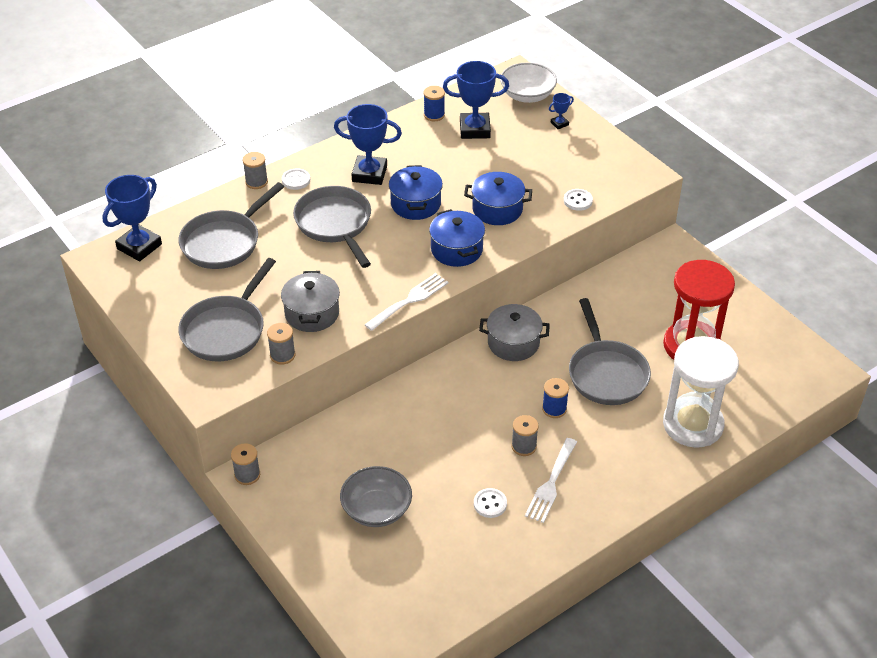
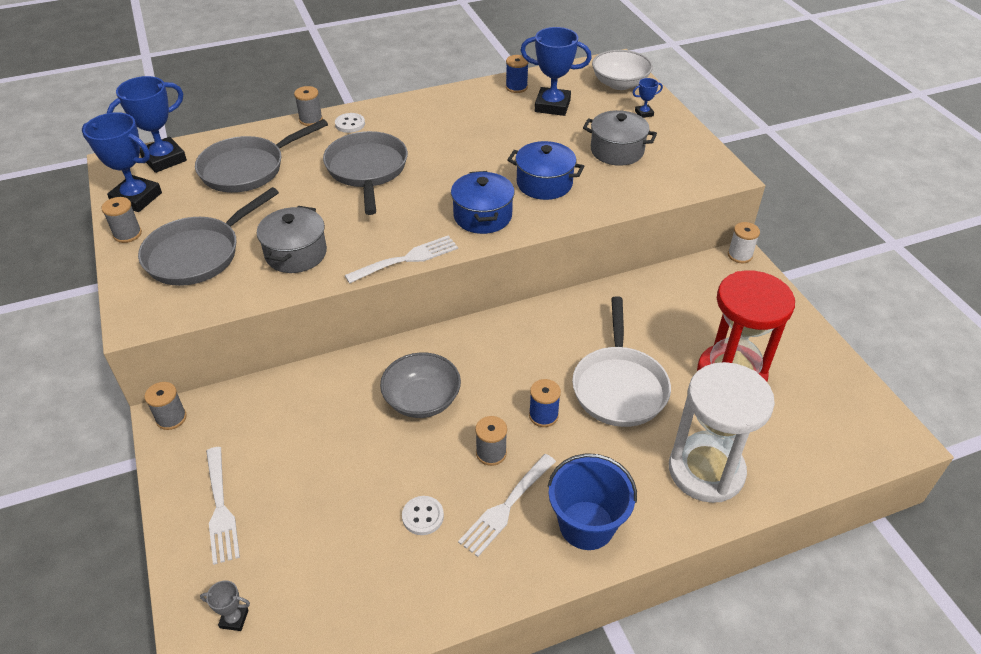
camera: 15 degrees right, 0 degrees up
grey spool [267,323,295,365] -> grey spool moved to [102,197,142,243]
blue trophy [334,104,402,185] -> blue trophy moved to [82,112,162,212]
grey bowl [340,466,412,527] -> grey bowl moved to [380,352,461,418]
blue pot [389,165,443,220] -> none
grey pot [479,304,550,361] -> grey pot moved to [583,110,657,166]
white button [564,189,593,211] -> none
grey pan [569,298,651,405] -> white pan [572,296,671,427]
none -> grey trophy [200,580,250,631]
none -> white fork [206,447,240,565]
none -> blue bucket [547,453,637,550]
none -> white spool [728,222,760,263]

